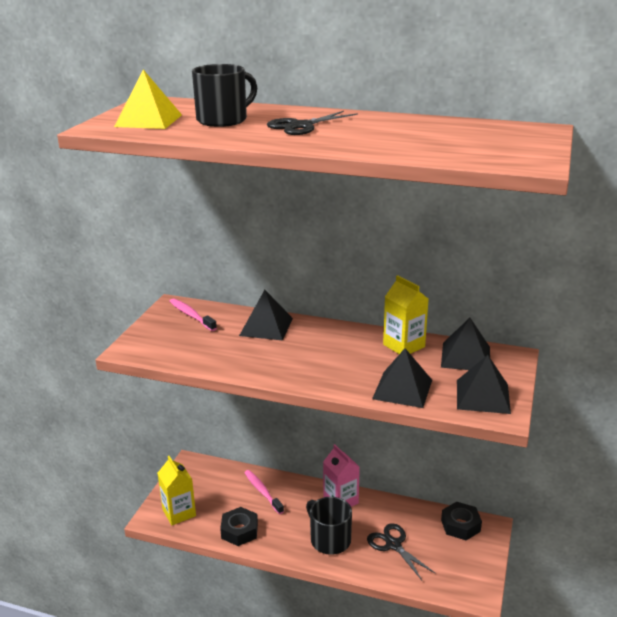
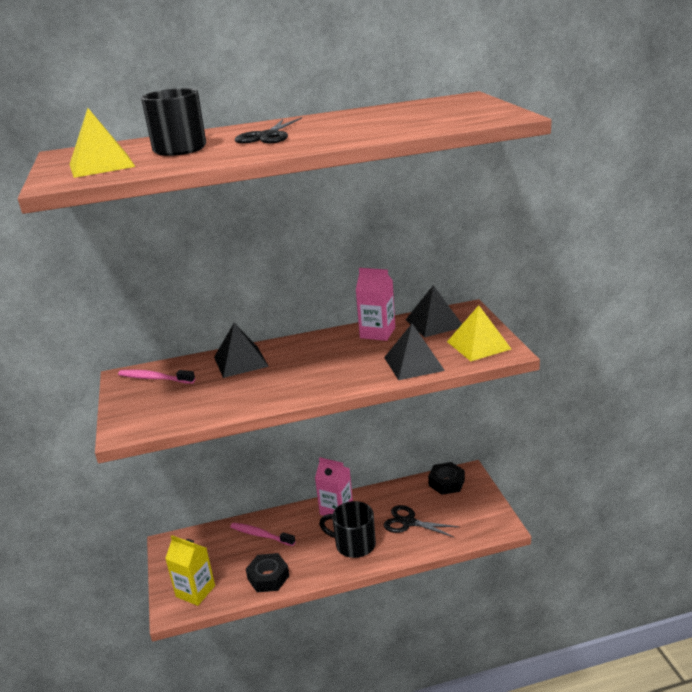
camera: 30 degrees left, 0 degrees up
yellow carton [383,275,429,354] -> pink carton [356,268,395,341]
black pyramid [457,355,511,414] -> yellow pyramid [447,305,511,361]

